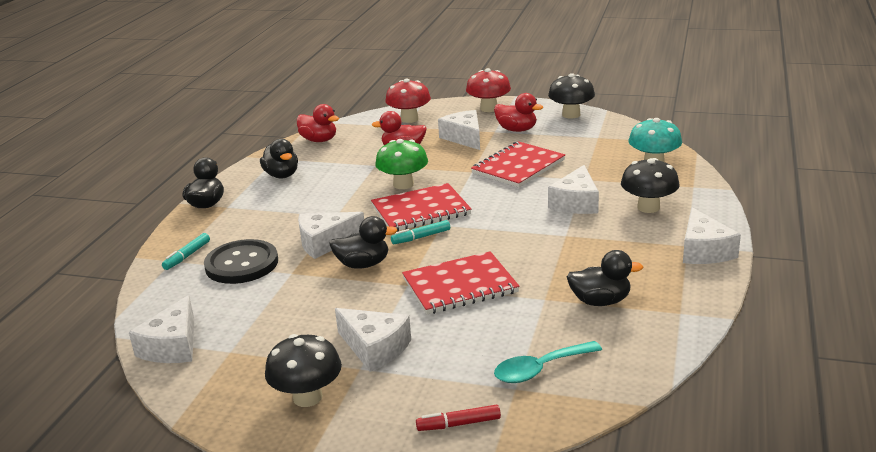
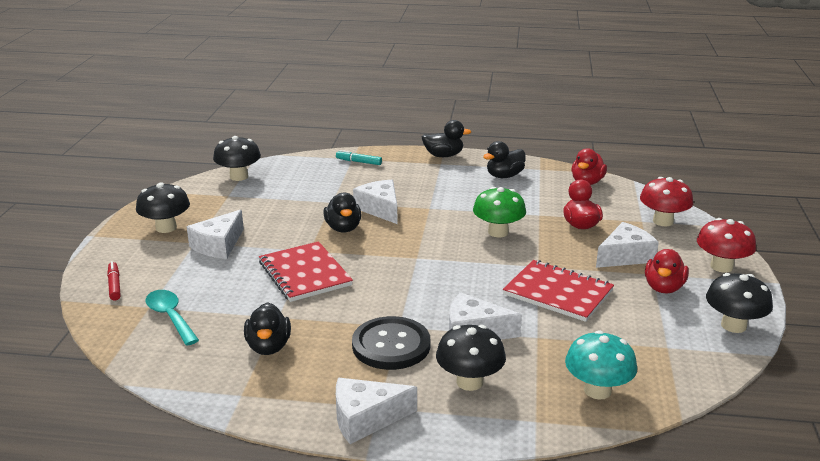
camera: 80 degrees right, 0 degrees up
white cheese [129,295,194,363] -> black mushroom [213,136,261,181]
black button [204,239,278,284] -> black button moved to [352,316,430,370]
red notebook [371,183,472,232] -> none
turquoise marker [391,220,450,244] -> none

